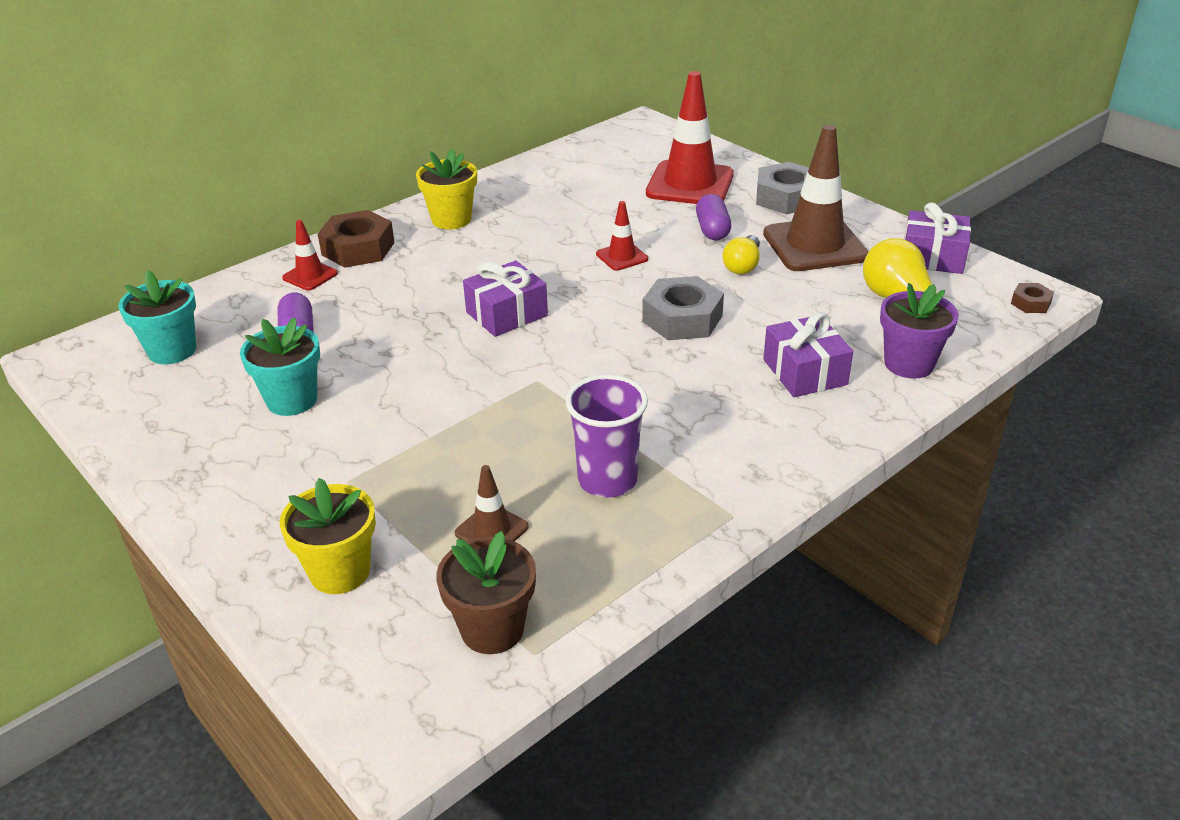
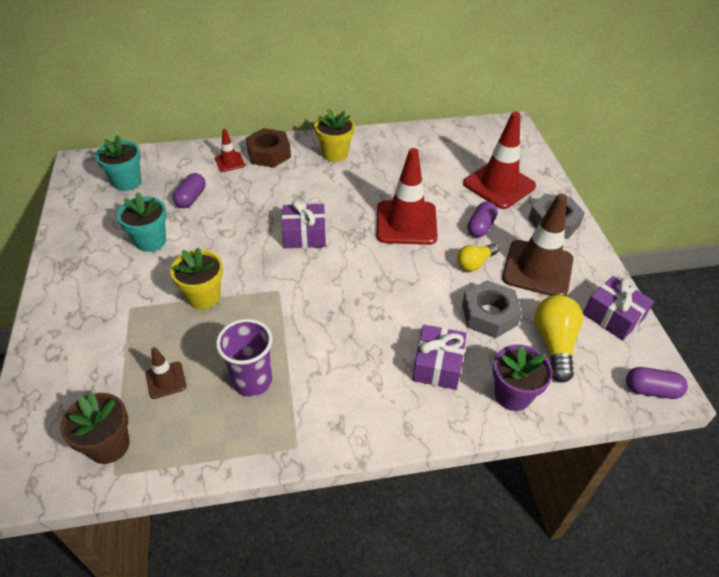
camera: 30 degrees right, 10 degrees up
yellow flower pot [279,478,376,594] -> yellow flower pot moved to [170,248,223,309]
red traffic cone [596,201,648,271] -> red traffic cone [377,148,438,245], size x2.09
grey nut [642,276,724,340] -> grey nut moved to [462,280,522,338]
brown nut [1011,283,1054,313] -> purple capsule [626,367,688,399]

